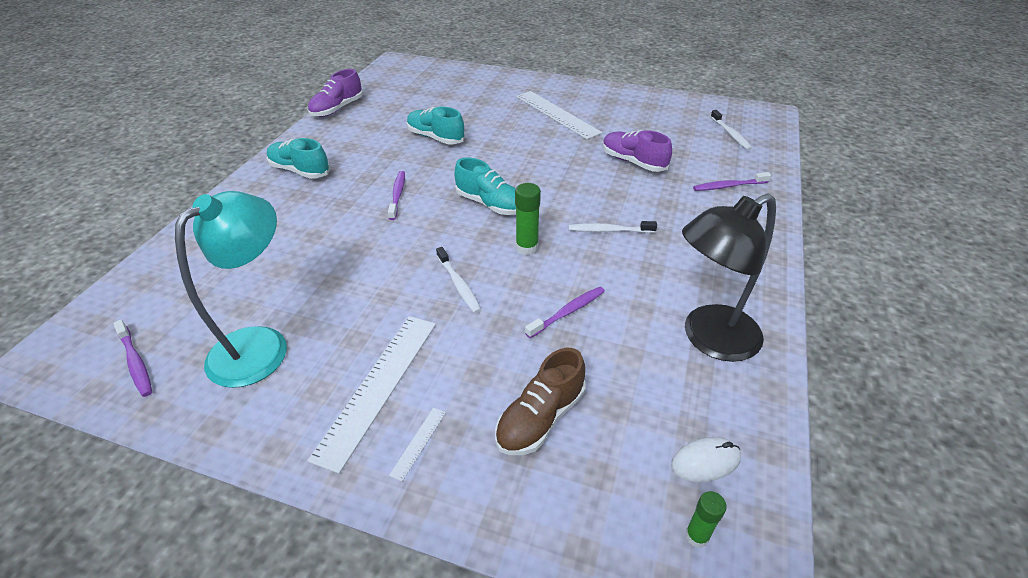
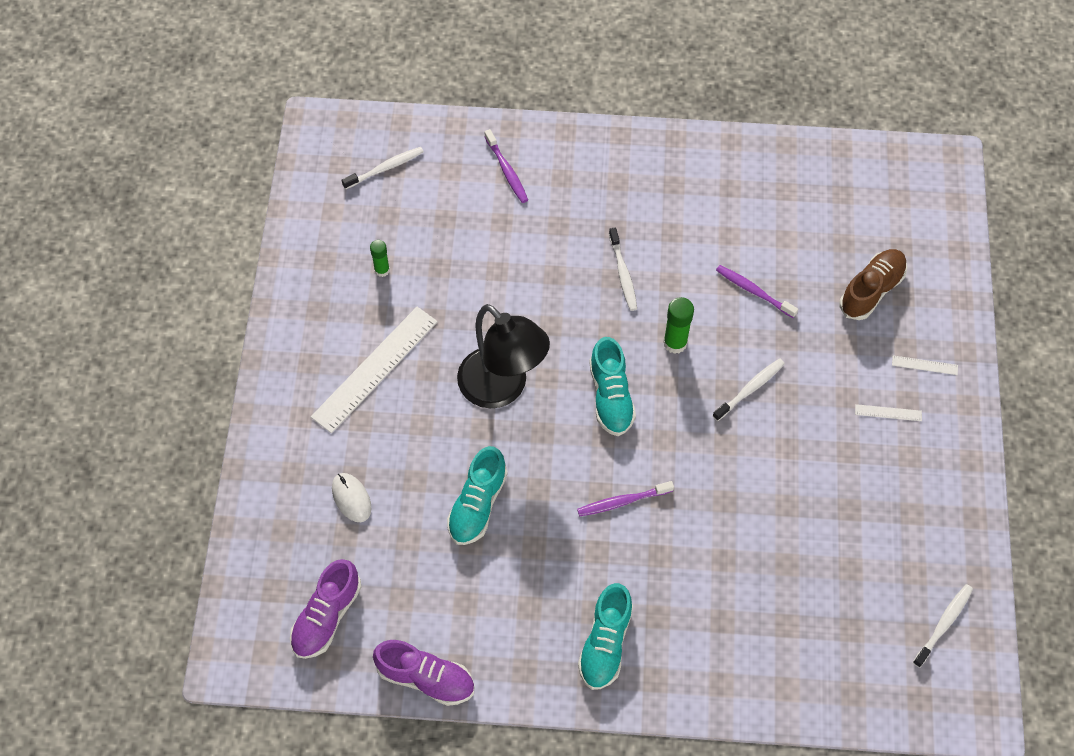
camera: 105 degrees left, 20 degrees up
purple toothbrush [113,320,152,397] -> white toothbrush [913,584,973,668]
turquoise lamp [175,191,287,388] -> none
white ruler [307,316,436,474] -> white ruler [855,404,922,421], size x0.41
turquoise shoe [454,158,516,215] -> turquoise shoe turned 150 degrees clockwise [589,337,636,436]
brown shoe [495,348,585,455] -> brown shoe turned 75 degrees counterclockwise [840,249,907,320]
purple shoe [603,130,672,172] -> purple shoe moved to [290,559,361,659]
white mouse [671,437,741,482] -> white mouse moved to [332,473,371,522]
black lamp [682,193,776,362] -> black lamp moved to [457,304,550,408]
green glue stick [685,491,727,548] -> green glue stick moved to [370,240,390,277]

